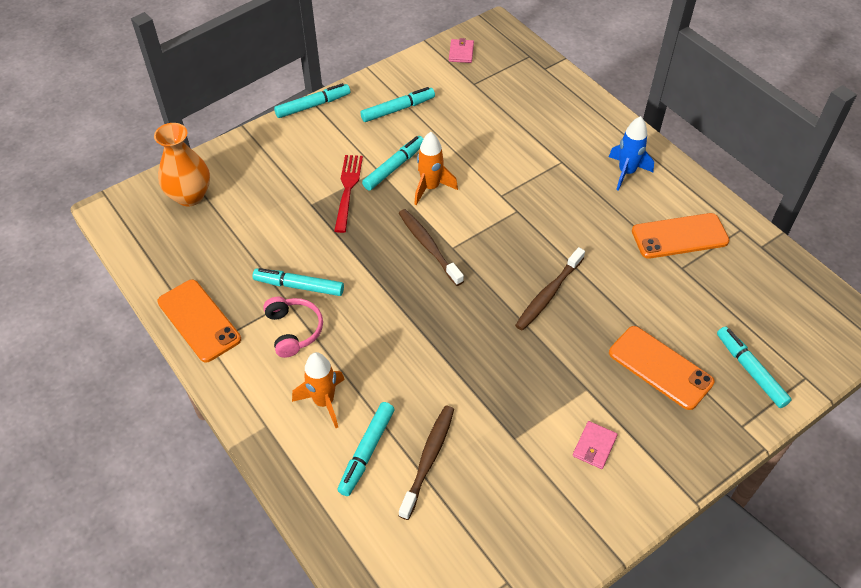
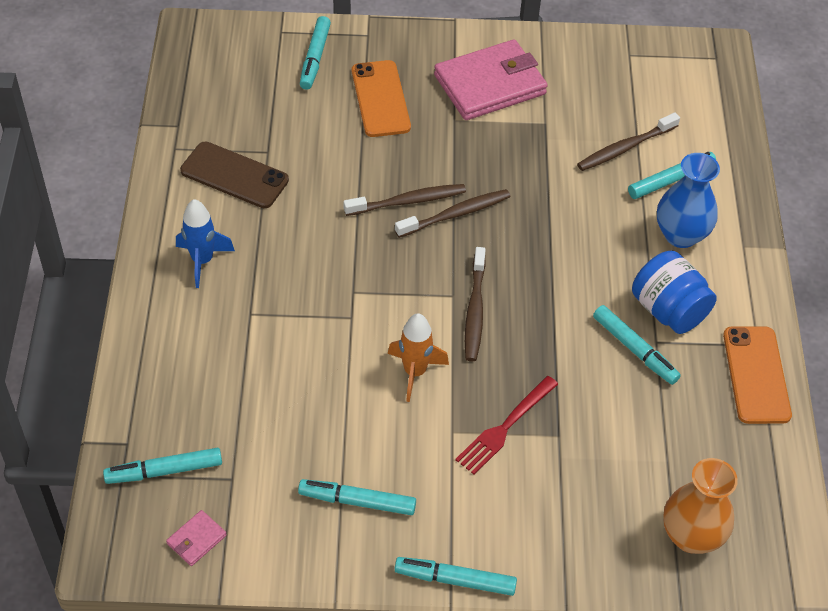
camera: 145 degrees left, 0 degrees up
pink headphones [263,297,323,358] -> blue jar [632,251,717,334]
orange rocket [292,352,345,428] -> blue vase [657,153,720,248]
turquoise marker [362,136,423,190] -> turquoise marker moved to [103,448,222,484]
pink wallet [573,421,618,469] -> pink wallet [434,39,548,120], size x2.43
orange phone [632,213,729,259] -> brown phone [180,142,289,208]
none -> brown toothbrush [395,189,510,238]

